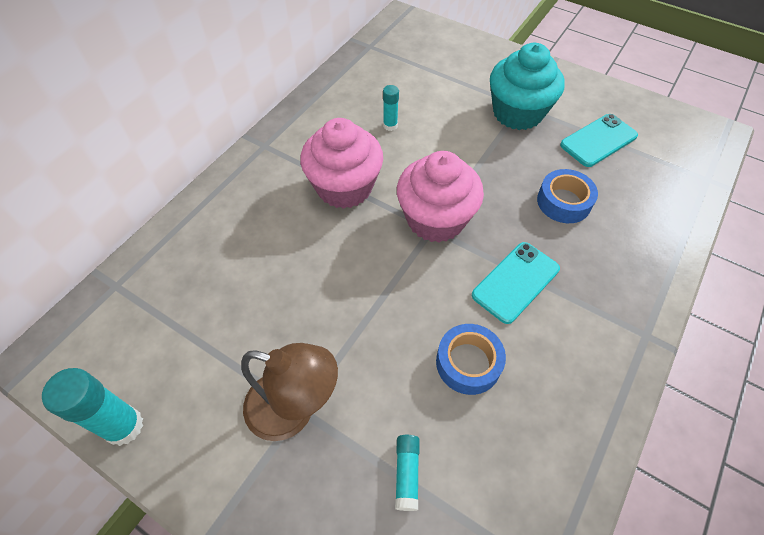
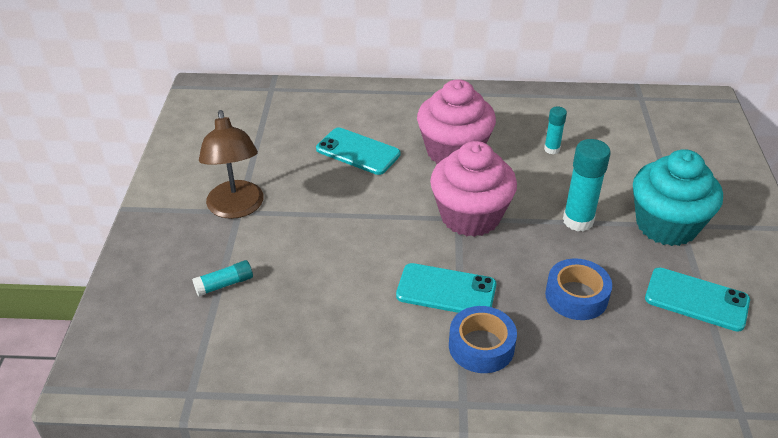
camera: 60 degrees right, 15 degrees down
turquoise glue stick [42,368,143,446] -> turquoise glue stick moved to [563,139,611,232]
blue tape [436,324,506,395] -> blue tape moved to [449,306,517,373]
none -> turquoise phone [316,128,400,175]

